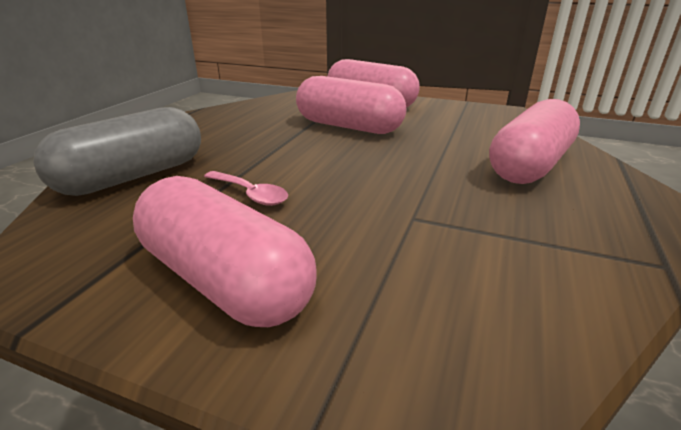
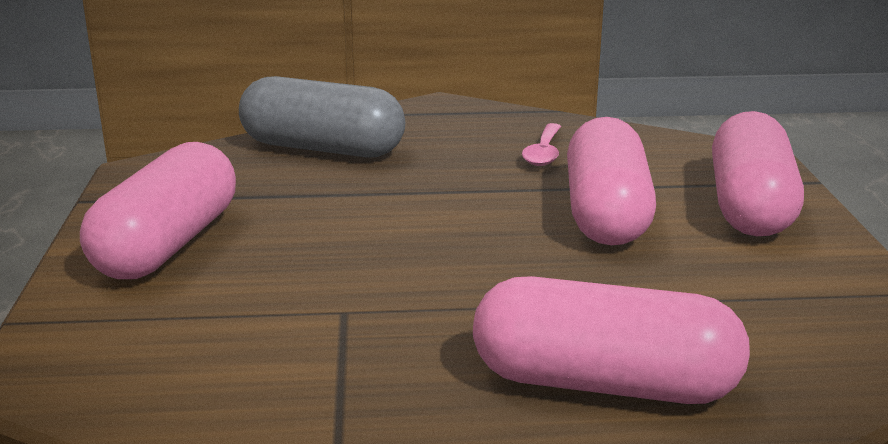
camera: 65 degrees right, 5 degrees down
pink spoon [204,171,288,206] -> pink spoon moved to [522,123,561,166]

